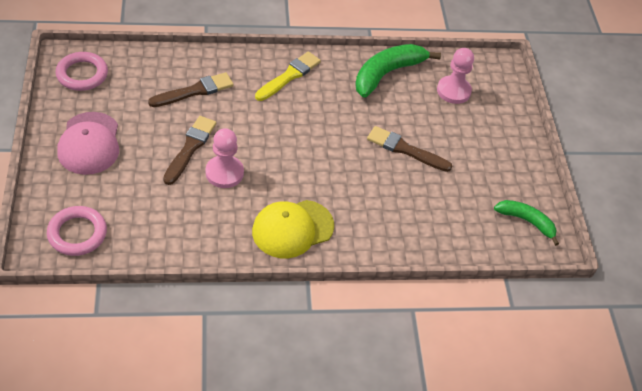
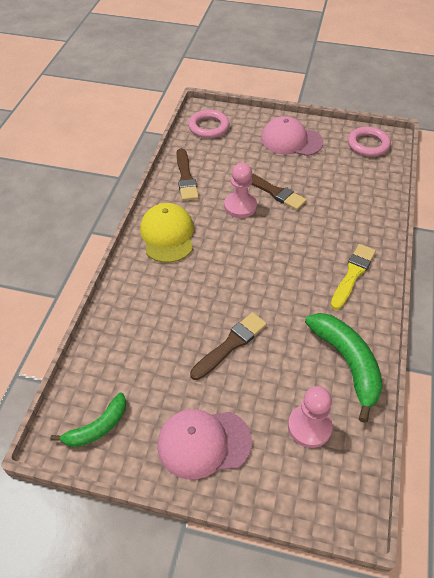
camera: 115 degrees right, 0 degrees up
brown brush [148,72,234,107] -> brown brush moved to [177,148,199,201]
yellow brush [255,51,321,101] -> yellow brush turned 120 degrees counterclockwise [330,244,376,310]
none -> pink cap [157,409,252,480]

